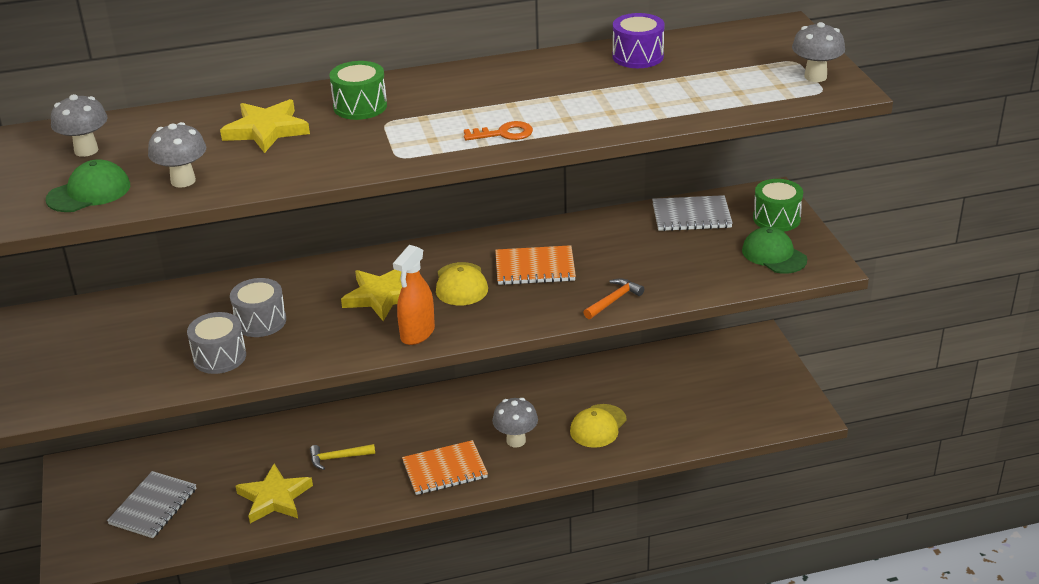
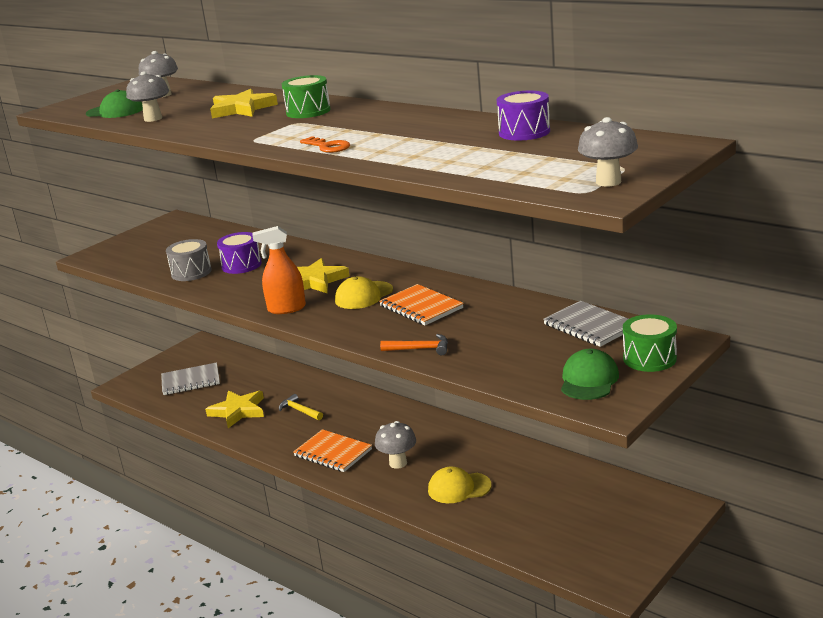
camera: 55 degrees right, 10 degrees down
grey drum [230,278,286,337] -> purple drum [217,232,262,274]

